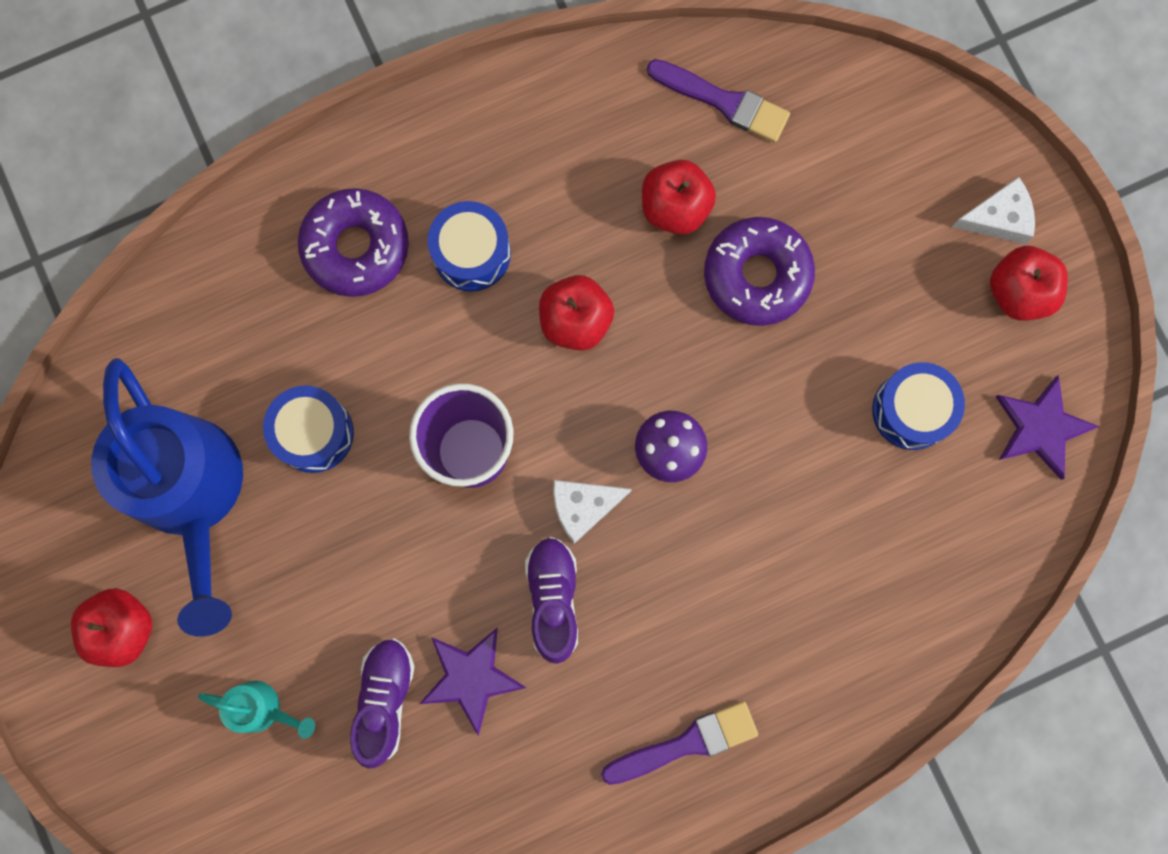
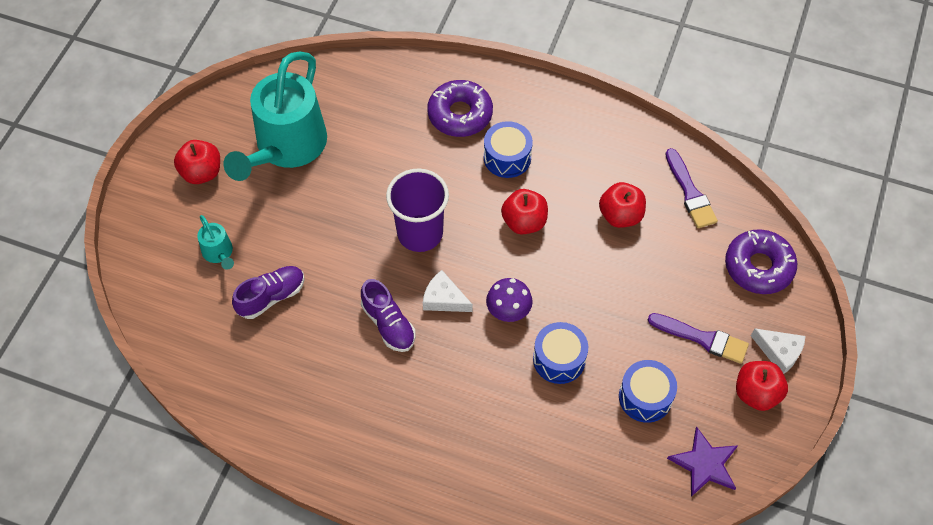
camera: 45 degrees right, 20 degrees down
blue watering can [91,358,243,637] -> turquoise watering can [223,51,327,181]
blue drum [263,386,354,473] -> blue drum moved to [533,322,588,384]
purple star [420,628,526,735] -> none
purple shoe [525,537,578,664] -> purple shoe turned 105 degrees clockwise [361,279,415,352]
purple brush [601,701,758,785] -> purple brush moved to [648,313,749,364]
purple donut [704,217,815,326] -> purple donut moved to [725,229,797,294]

